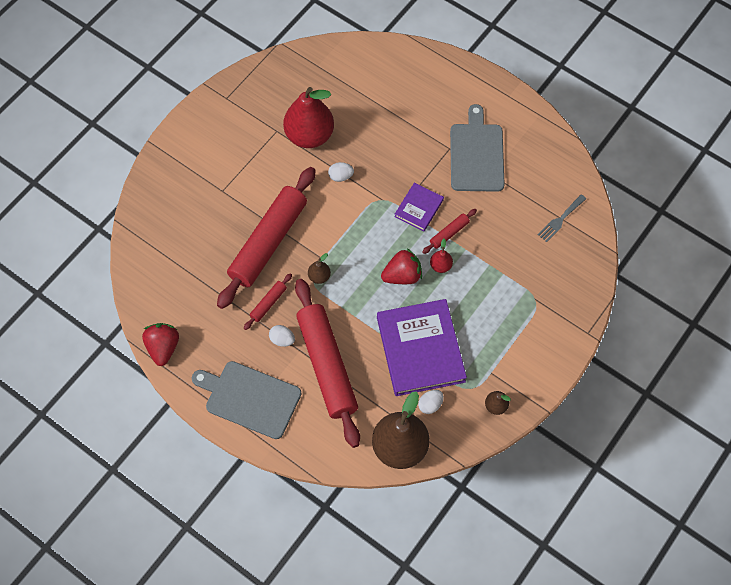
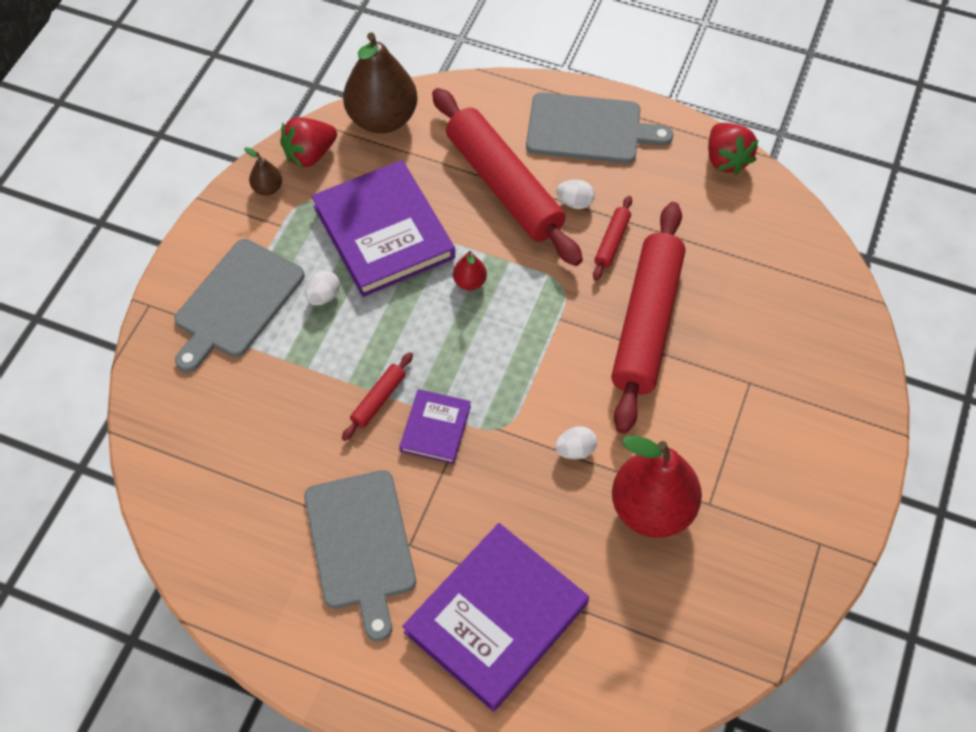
camera: 165 degrees right, 5 degrees down
brown pear [308,253,331,284] -> none
red strawberry [381,248,422,284] -> red strawberry moved to [280,117,337,168]
white egg [418,390,444,414] -> white egg moved to [305,271,340,305]
red pear [430,239,453,273] -> red pear moved to [453,251,487,290]
grey fork [537,194,586,242] -> none
none -> grey cutting board [174,239,304,372]
none -> purple book [402,523,589,712]

